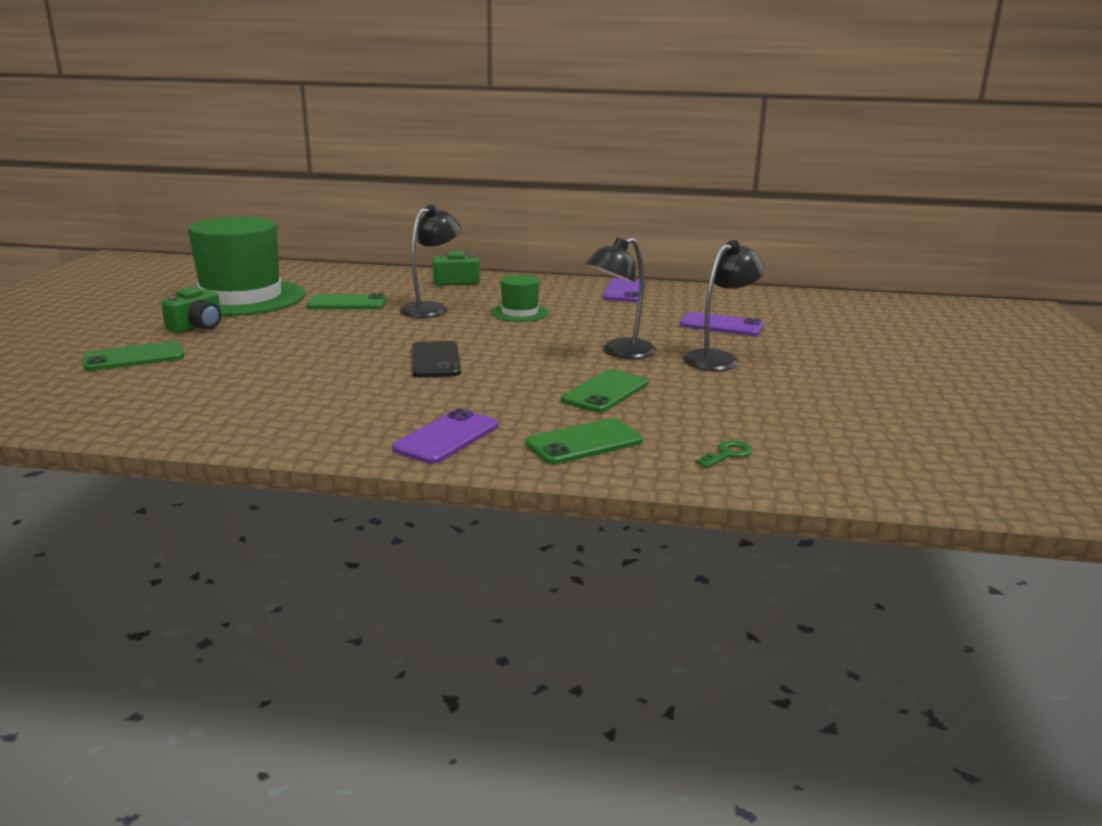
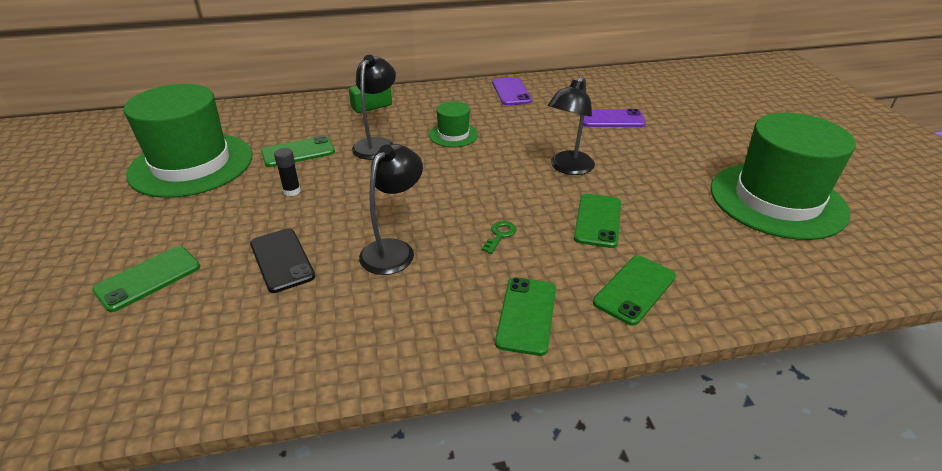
camera: 20 degrees left, 15 degrees up
green camera [161,287,222,333] -> none
purple phone [392,409,498,464] -> green phone [495,277,556,356]
black phone [412,341,461,377] -> black phone moved to [250,229,315,293]
black lamp [683,240,765,371] -> black lamp moved to [359,144,423,275]
green key [695,440,753,468] -> green key moved to [482,221,516,254]
none -> black glue stick [274,148,301,196]
none -> green hat [710,113,856,240]

